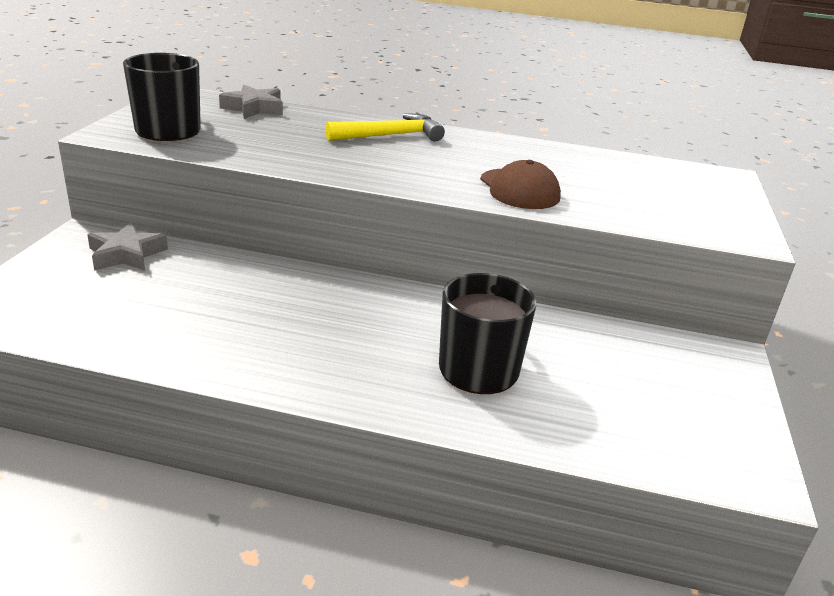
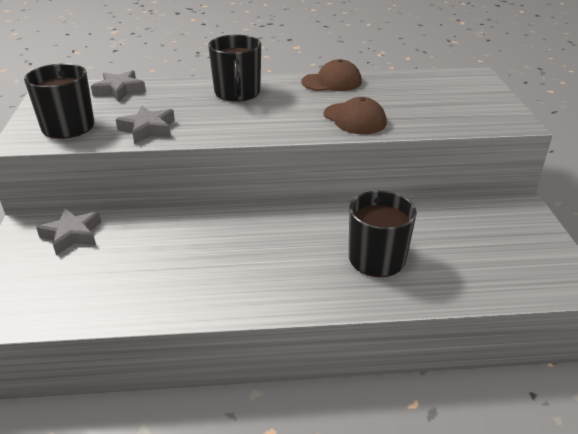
camera: 15 degrees left, 5 degrees up
yellow hammer [325,113,445,142] -> black mug [208,35,261,102]
none -> grey star [116,106,175,144]
none -> brown cap [301,59,362,91]

